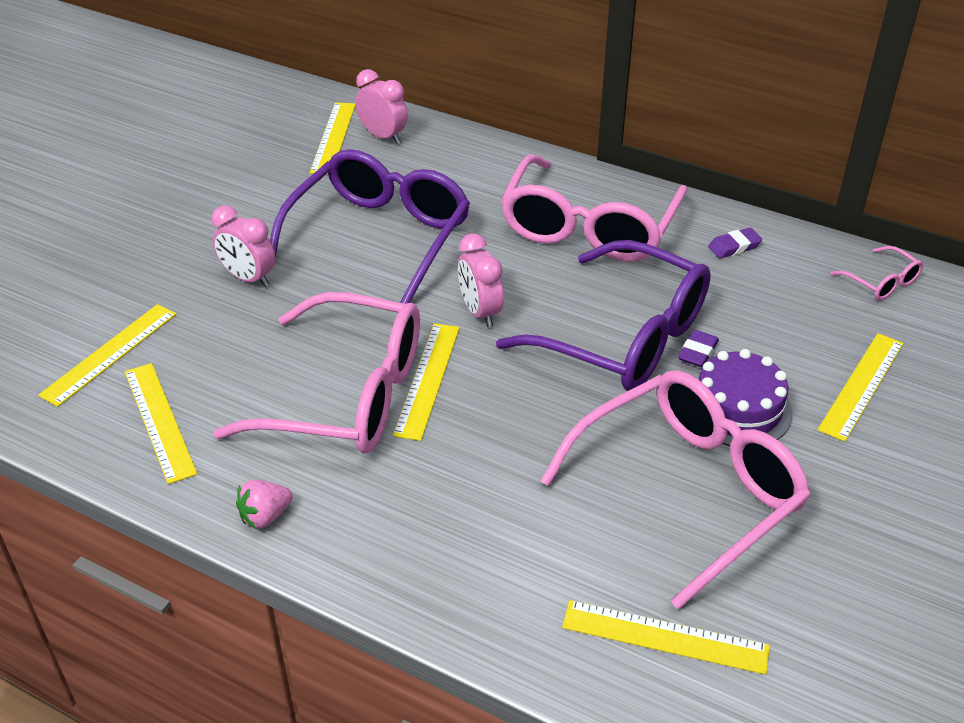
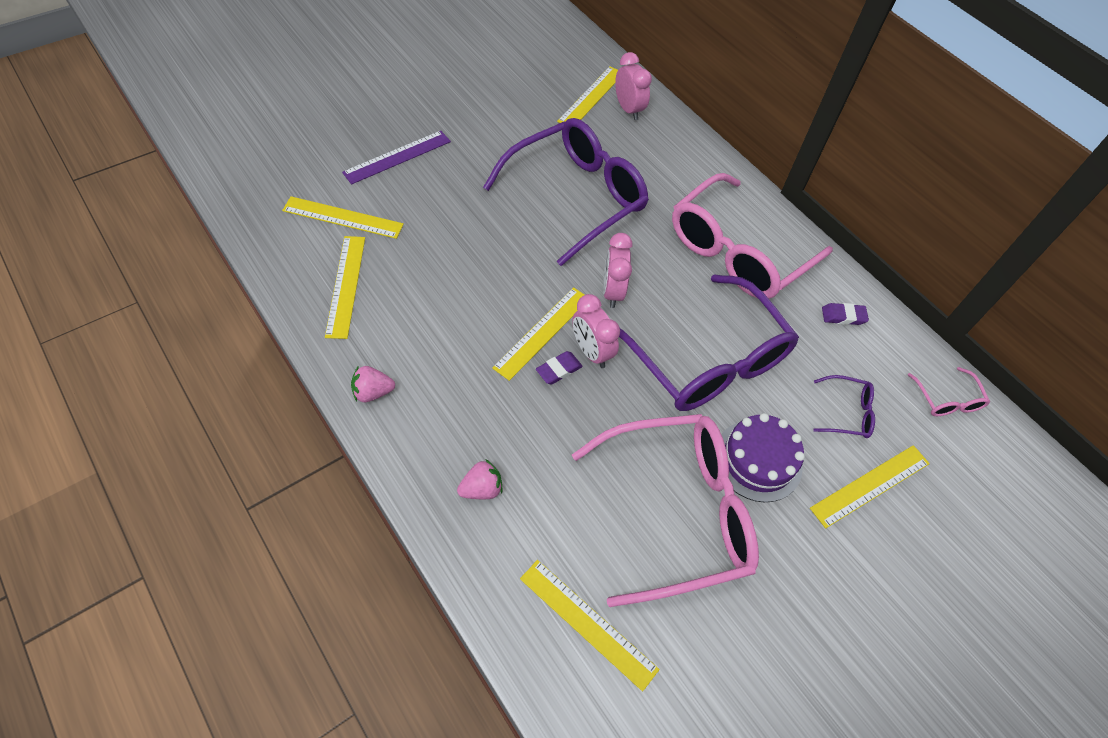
camera: 20 degrees right, 15 degrees up
yellow ruler [38,304,177,407] -> yellow ruler turned 45 degrees clockwise [282,196,404,239]
pink clock [211,205,275,287] -> pink clock moved to [572,294,620,368]
pink glasses [213,292,420,454] -> none
purple eraser [678,330,719,367] -> purple eraser moved to [536,351,583,385]
none -> purple ruler [342,131,451,184]
none -> pink strawberry [457,460,503,499]
none -> purple glasses [813,375,875,438]

